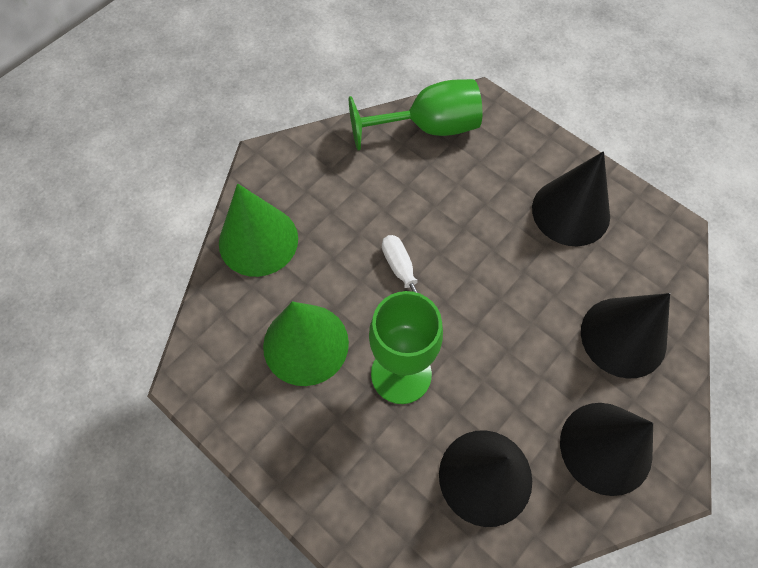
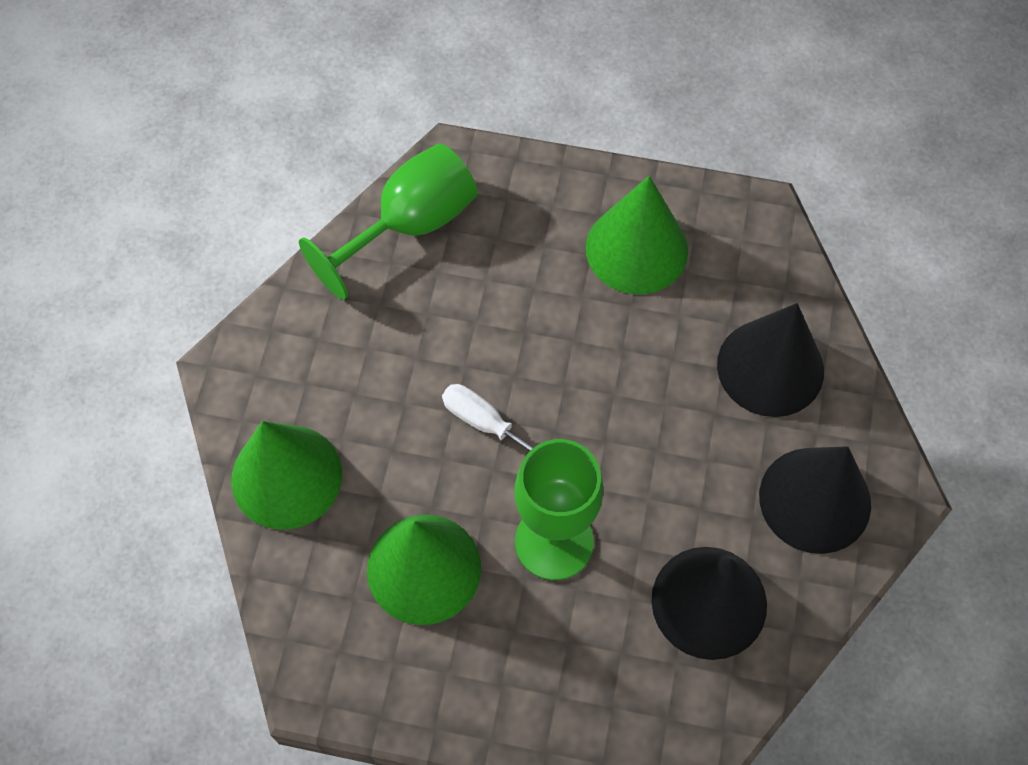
camera: 30 degrees left, 0 degrees up
black cone [532,151,610,246] -> green cone [586,176,688,294]

